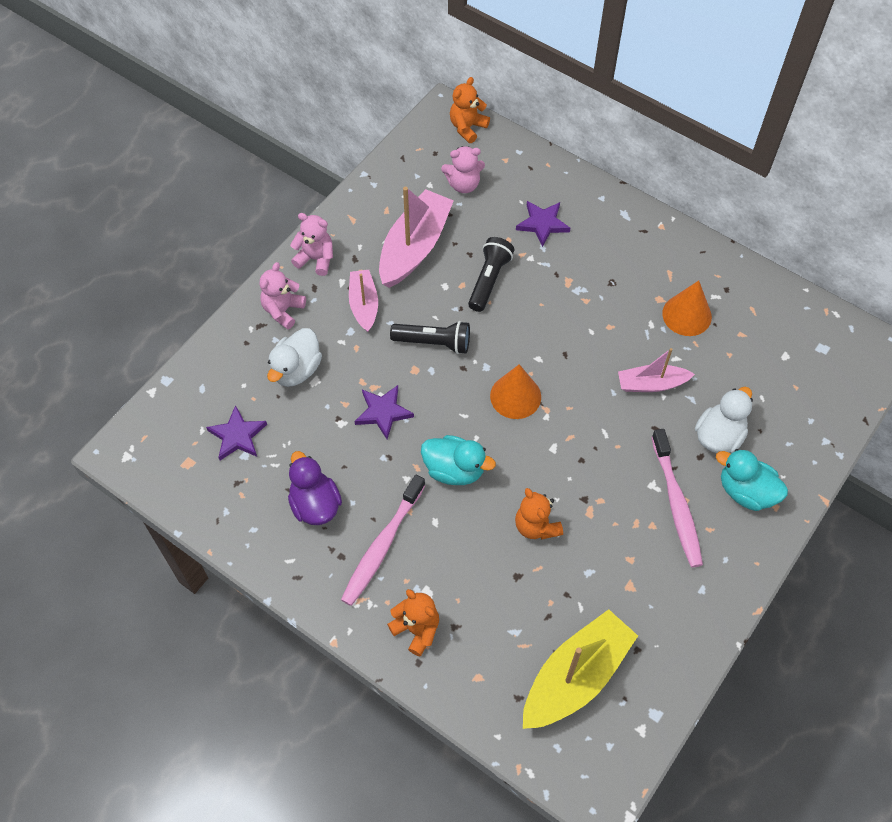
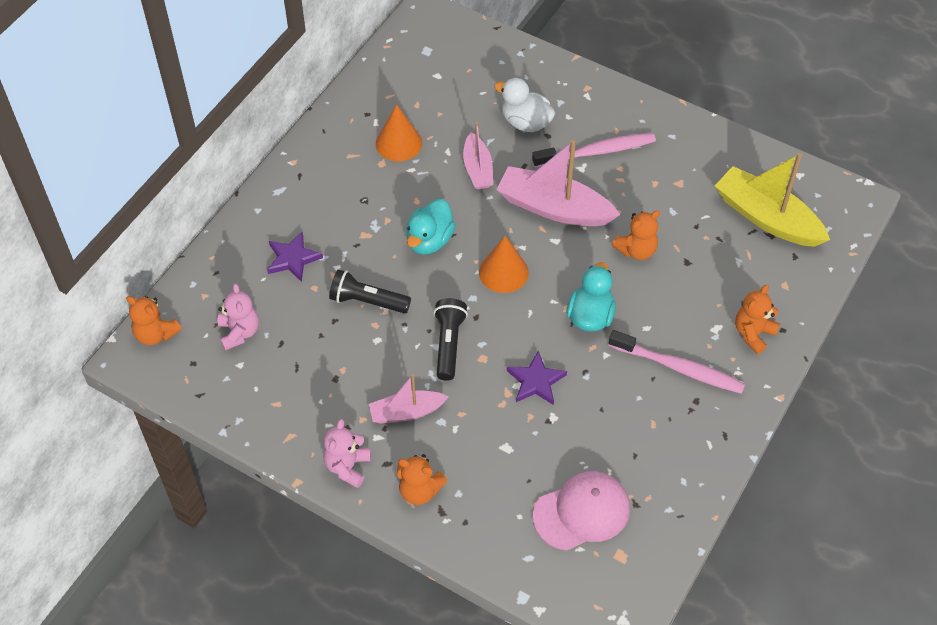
camera: 95 degrees left, 5 degrees down
purple star [206,405,267,461] -> pink cap [533,471,630,550]
pink teddy bear [260,262,306,329] -> orange teddy bear [397,454,447,505]
white duck [267,328,322,387] -> none
purple duck [288,451,342,525] -> none
pink boat [379,187,454,288] -> pink boat moved to [497,140,620,226]
turquoise duck [716,449,788,511] -> turquoise duck moved to [406,199,456,255]

